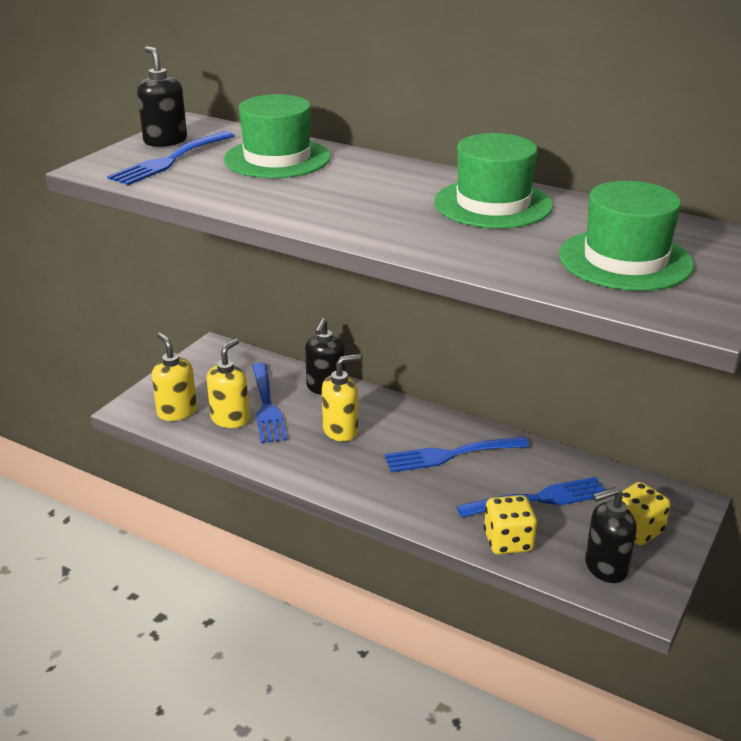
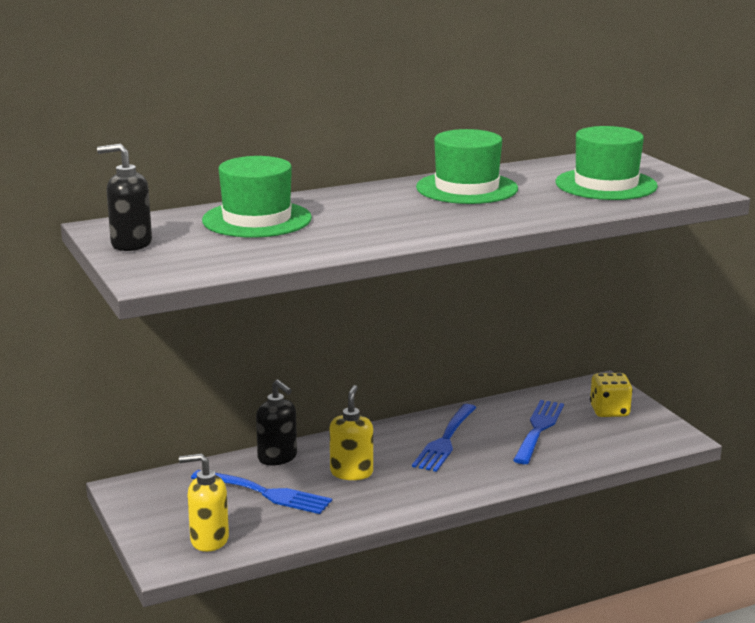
camera: 55 degrees left, 10 degrees down
blue fork [107,131,235,185] -> none
yellow soap dispenser [207,339,250,428] -> none
yellow dice [484,495,537,555] -> none
black soap dispenser [585,487,637,583] -> none

